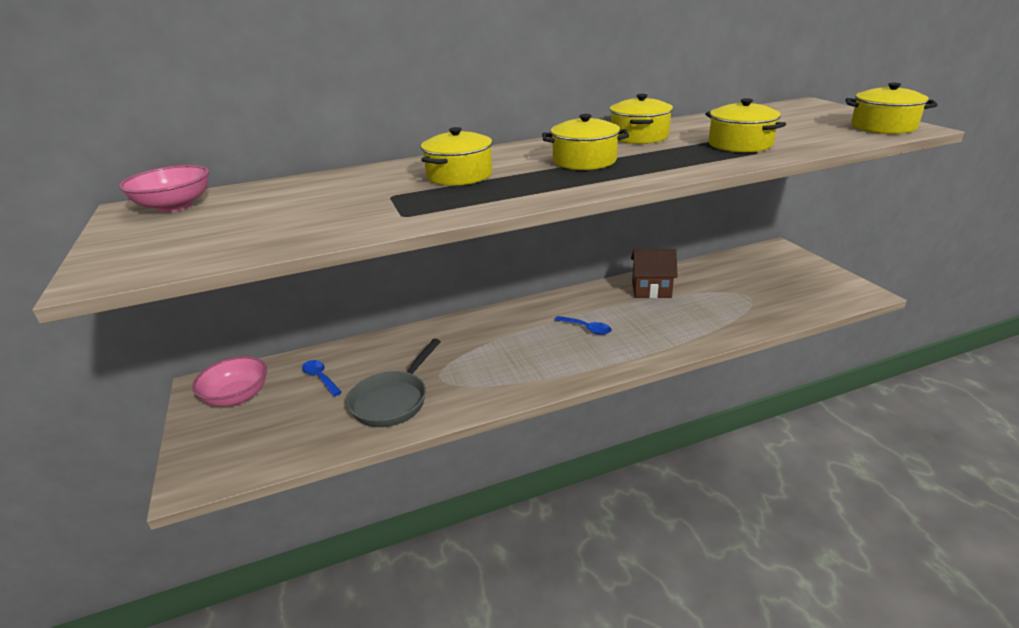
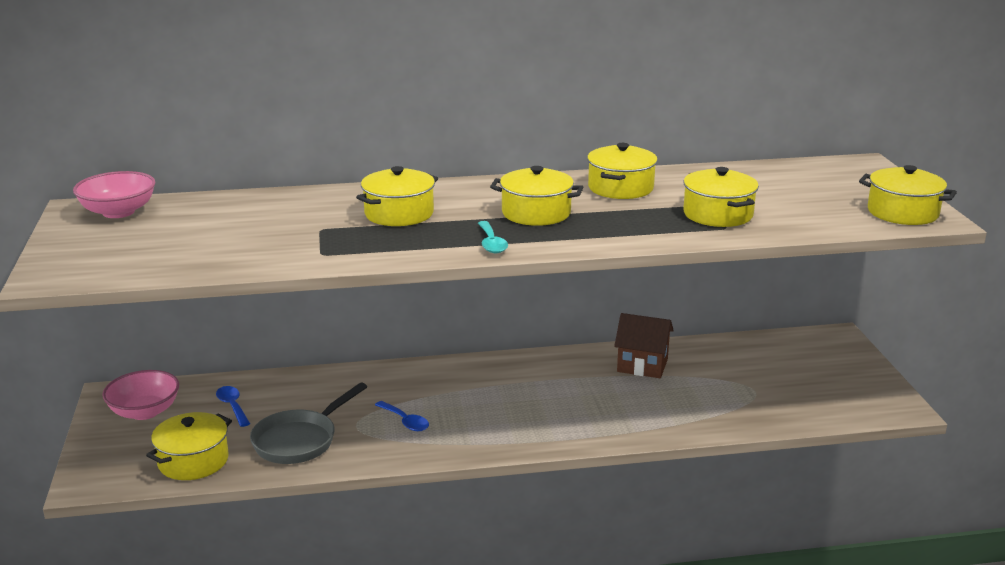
camera: 10 degrees right, 5 degrees down
blue spoon [555,316,612,335] -> blue spoon moved to [375,401,429,431]
none -> yellow pot [146,412,232,480]
none -> turquoise spoon [478,221,508,253]

